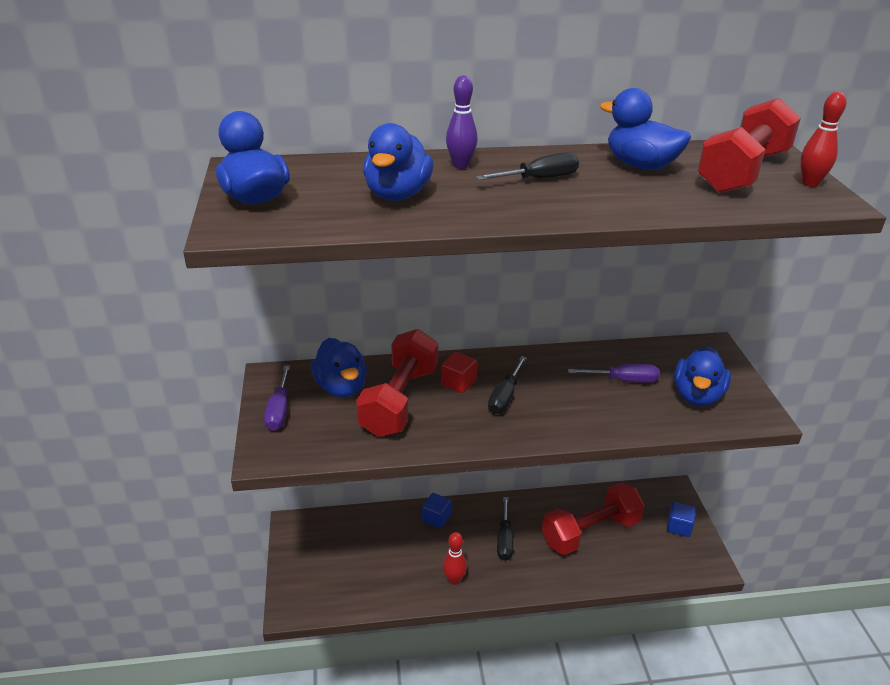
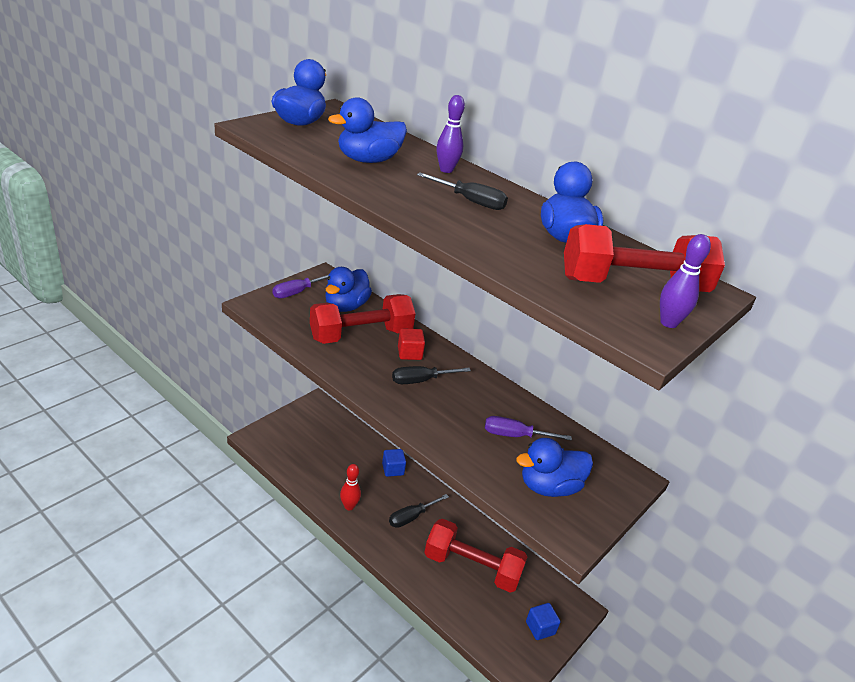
camera: 45 degrees right, 0 degrees up
purple screwdriver [568,364,660,383] -> purple screwdriver turned 135 degrees clockwise [485,416,572,441]
red bowling pin [800,92,846,187] -> purple bowling pin [660,234,711,328]

